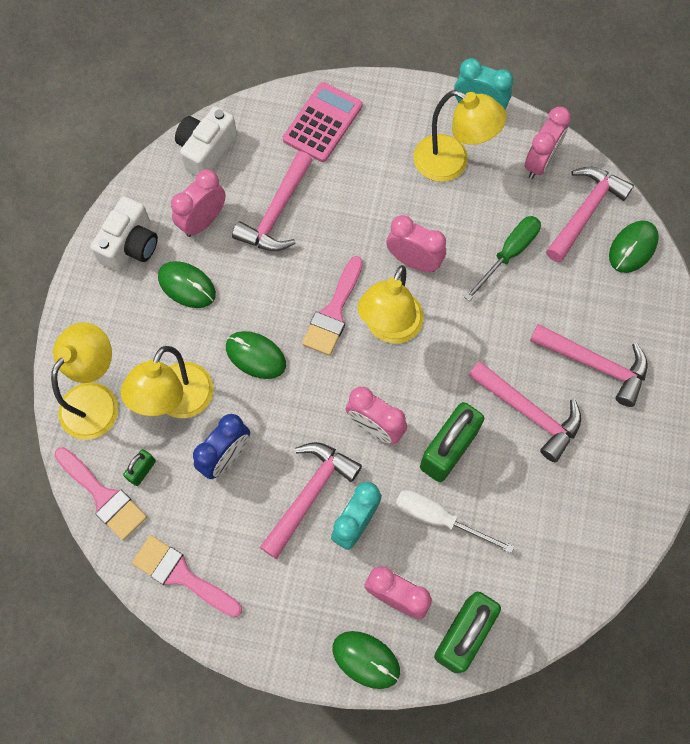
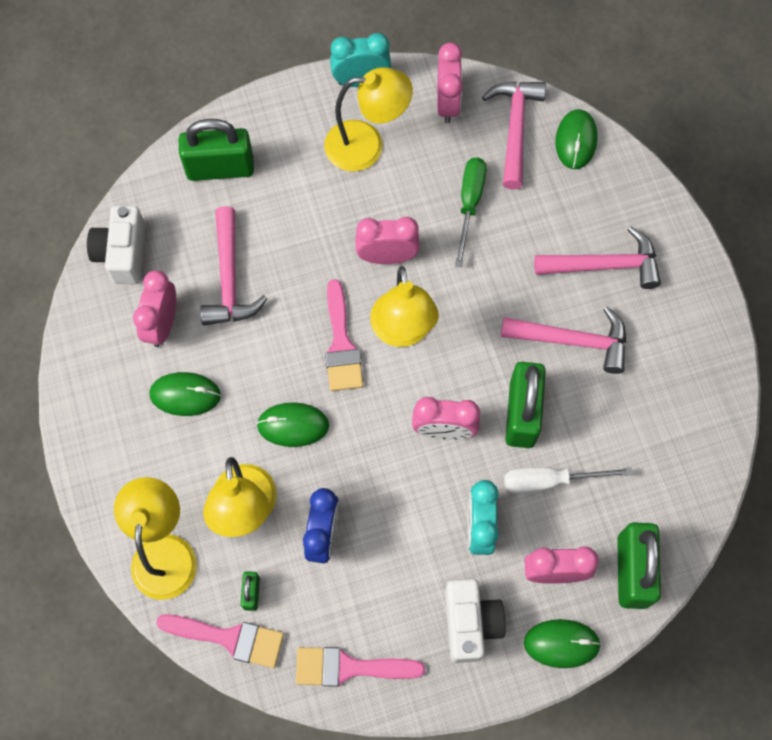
camera: 30 degrees left, 0 degrees up
white camera [91,196,158,272] -> white camera moved to [445,579,506,663]
pink hammer [260,442,362,559] -> none
pink calculator [283,82,362,162] -> green padlock [179,119,254,181]

